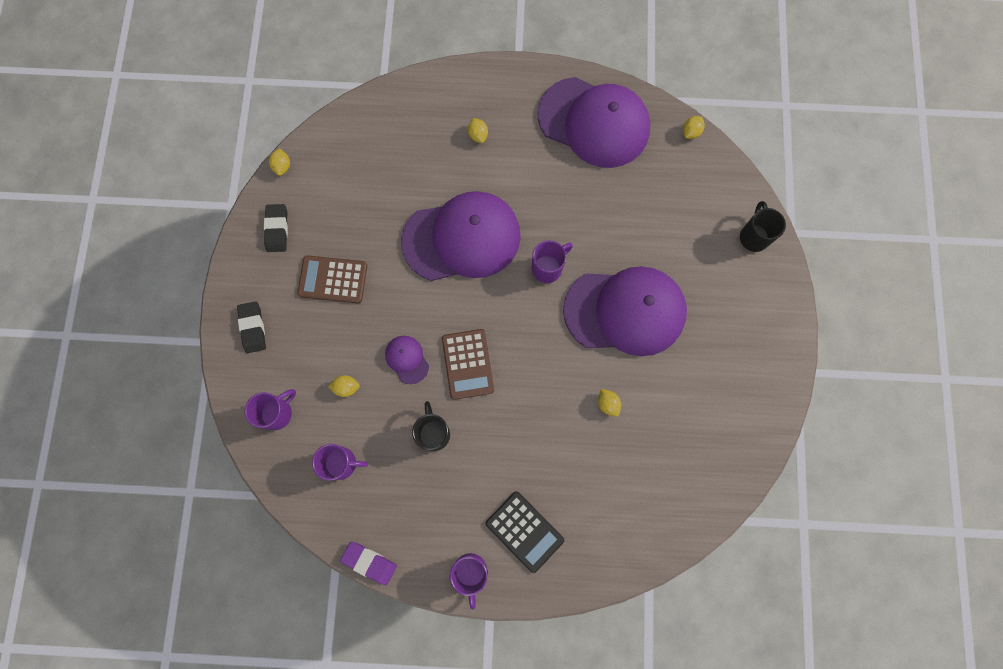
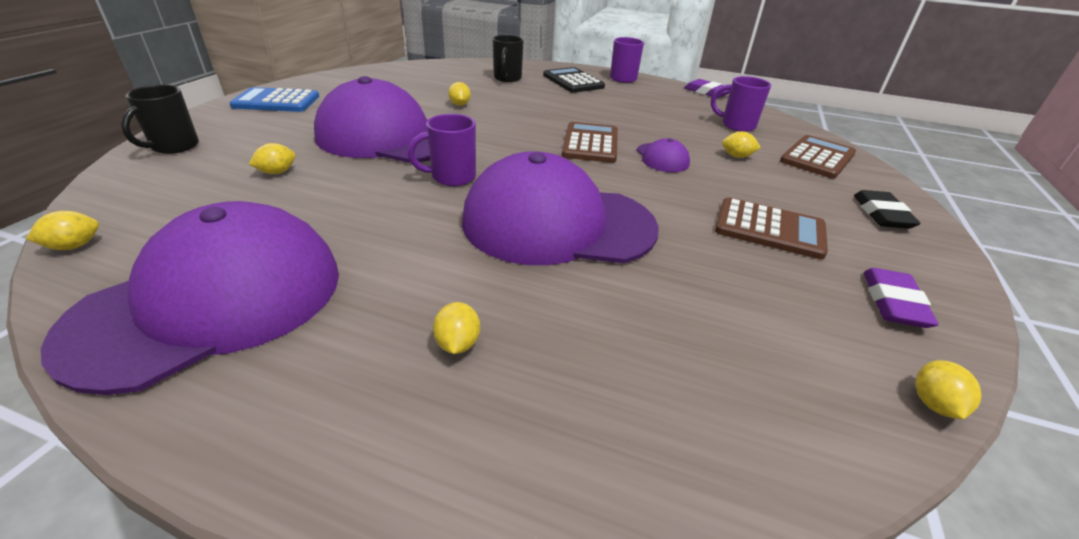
camera: 165 degrees left, 40 degrees down
purple mug [245,389,296,430] -> brown calculator [780,135,856,179]
black eraser [264,204,288,252] -> purple eraser [864,268,939,328]
black mug [412,401,450,451] -> black mug moved to [493,35,524,82]
purple cap [538,77,650,168] -> purple cap turned 90 degrees clockwise [41,201,339,395]
none -> blue calculator [230,87,319,112]
none -> yellow lemon [249,143,296,174]

